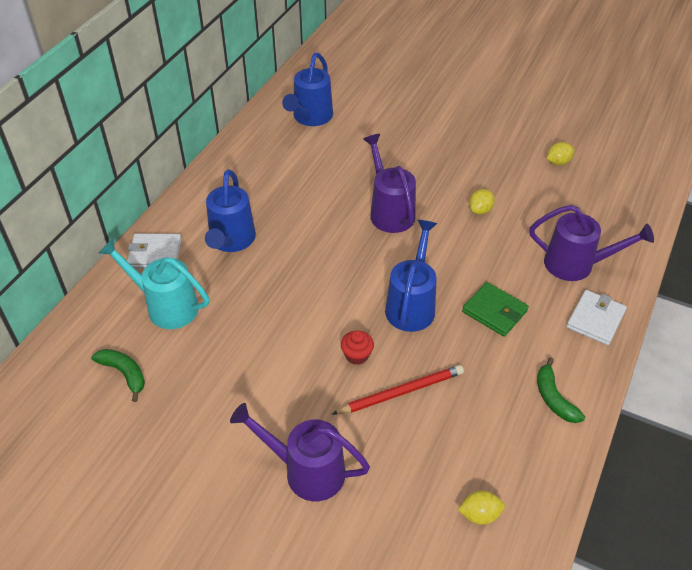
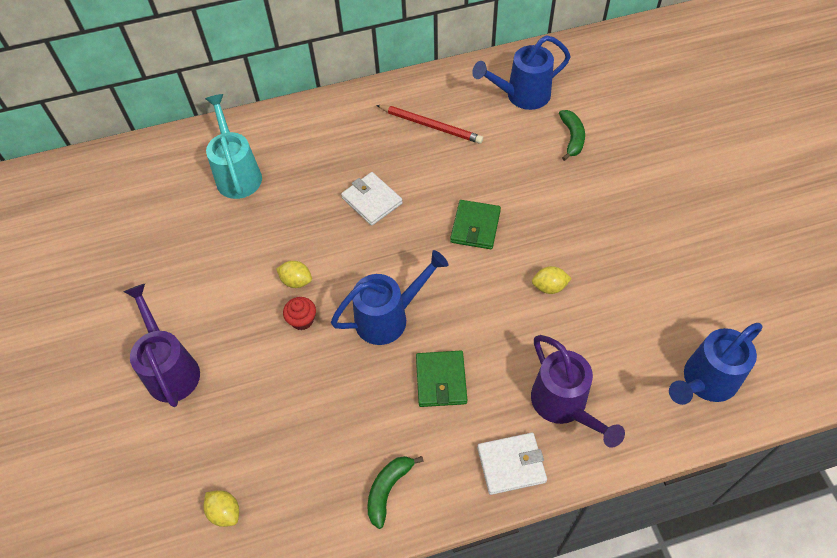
camera: 50 degrees right, 10 degrees up
green banana [91,349,145,402] -> green banana moved to [559,110,585,161]
white wallet [127,233,182,268] -> white wallet moved to [341,172,403,226]
blue watering can [205,169,256,252] -> blue watering can moved to [669,323,763,405]
red pencil [332,365,464,414] -> red pencil moved to [376,105,483,144]
purple watering can [363,134,416,233] -> green wallet [450,200,501,249]
yellow lemon [547,142,574,165] -> yellow lemon moved to [276,261,312,288]

